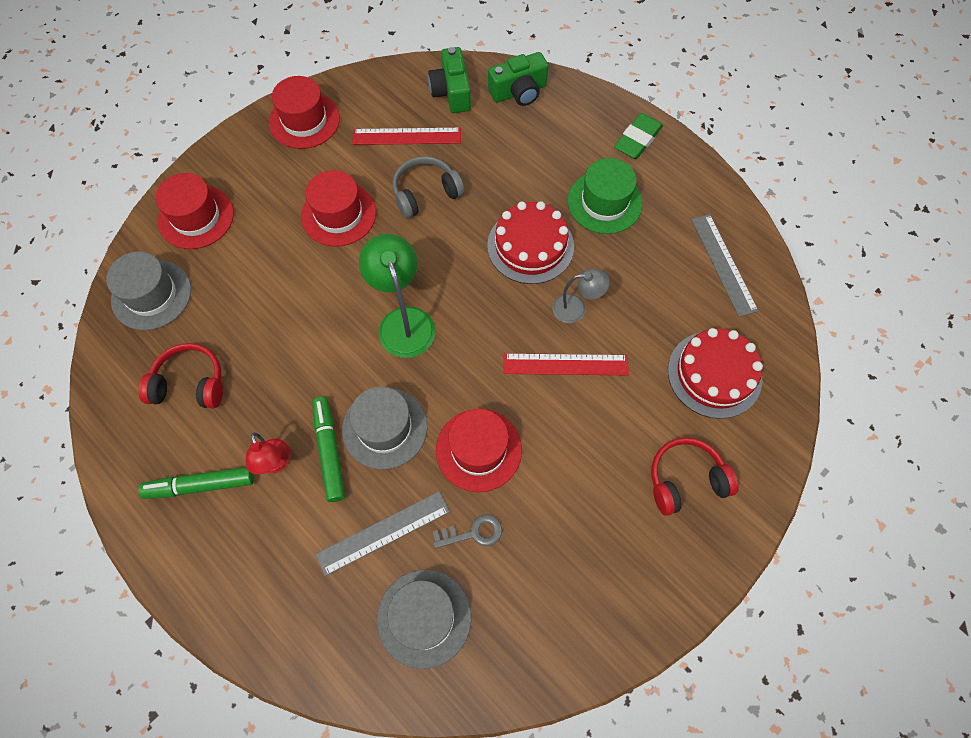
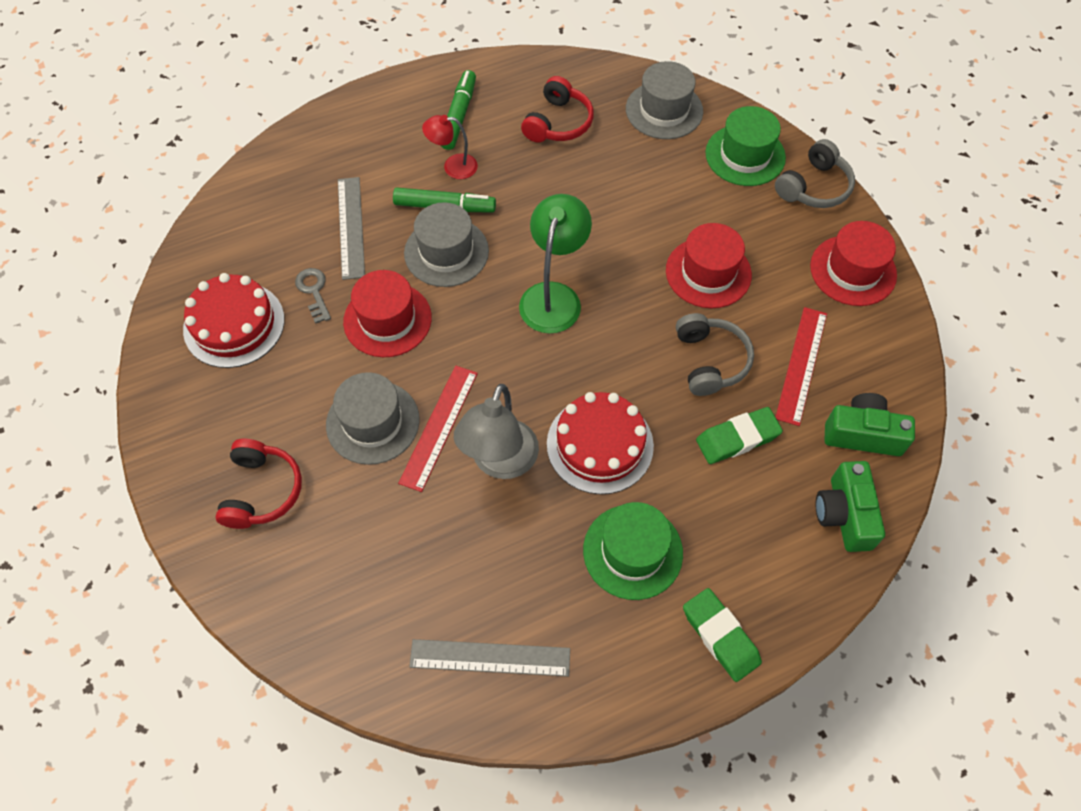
camera: 110 degrees right, 5 degrees down
red hat [155,173,234,249] -> green hat [705,106,786,186]
green lamp [359,234,436,358] -> green lamp turned 75 degrees counterclockwise [519,194,592,334]
grey hat [377,570,471,669] -> grey hat moved to [326,372,419,465]
grey key [433,514,502,548] -> grey key turned 150 degrees clockwise [295,268,331,324]
grey lamp [552,269,610,323] -> grey lamp [454,384,539,479], size x1.70
red cake [668,328,763,419] -> red cake moved to [183,273,285,368]
none -> green eraser [696,407,783,464]
none -> grey headphones [775,139,855,208]

